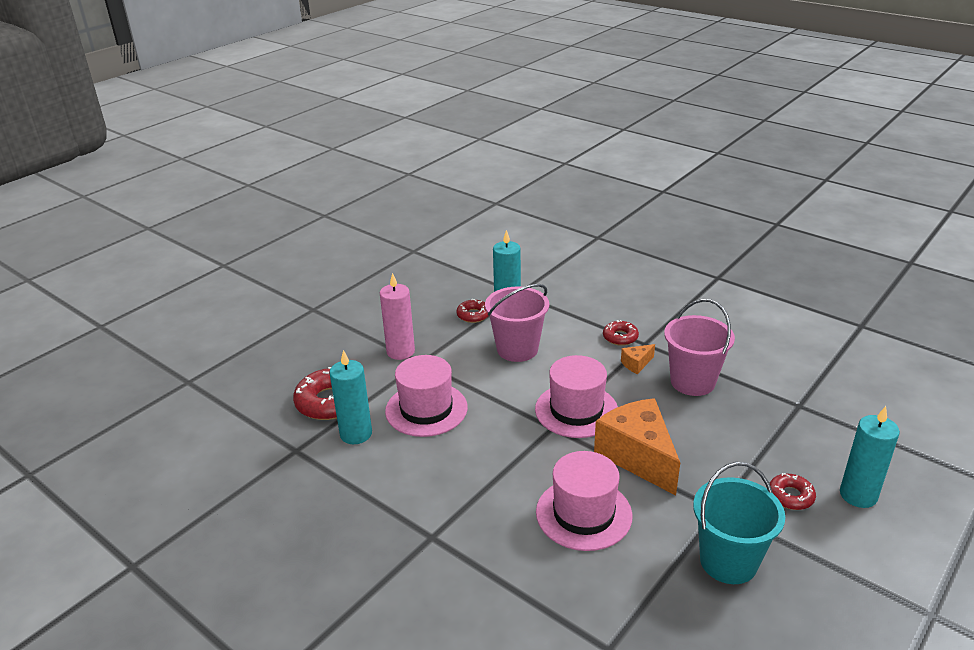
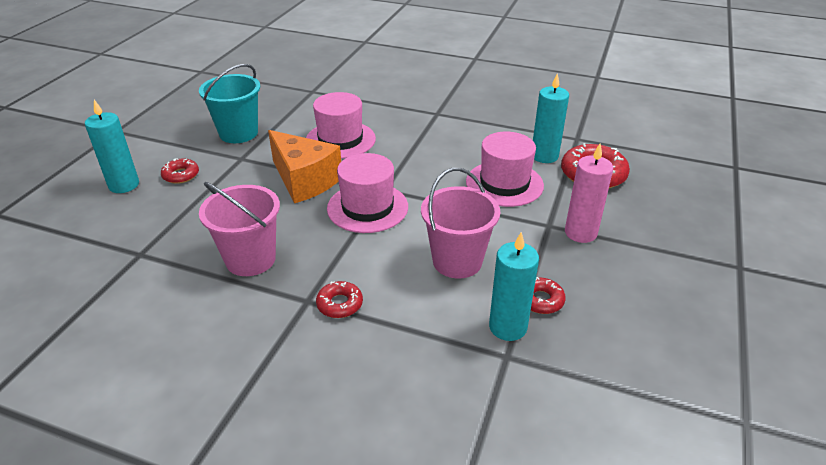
camera: 160 degrees right, 5 degrees up
orange cheese [621,344,655,374] -> none

